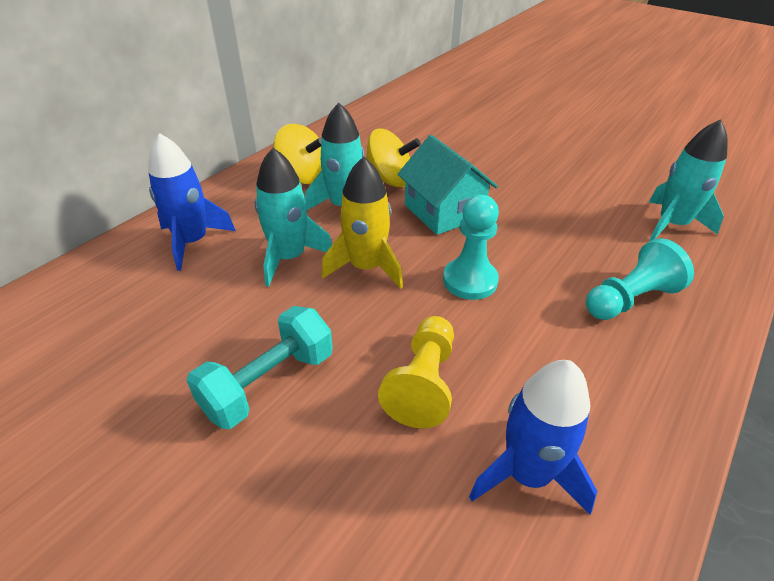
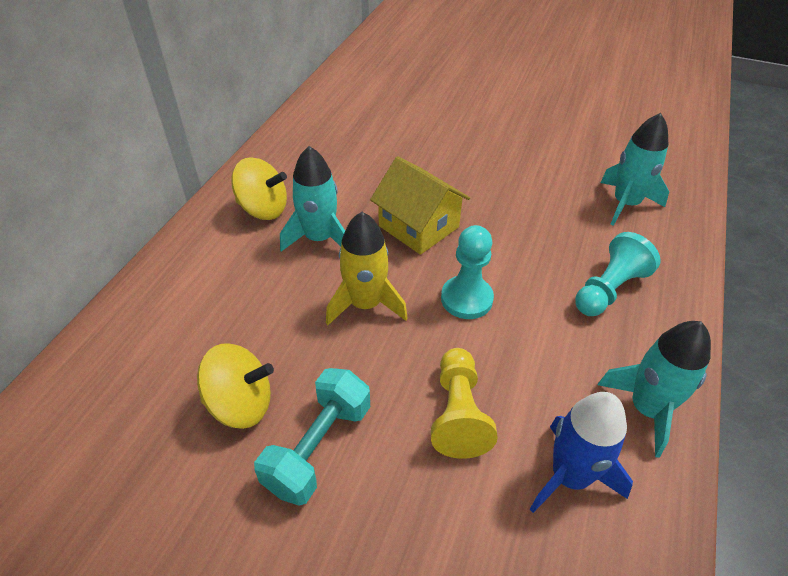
camera: 15 degrees left, 5 degrees up
blue rocket [148,133,236,271] -> none
turquoise rocket [255,148,332,287] -> turquoise rocket moved to [598,321,711,458]
yellow spinning top [366,129,421,187] -> yellow spinning top moved to [197,344,274,429]
turquoise house [398,135,498,235] -> yellow house [370,156,470,255]

